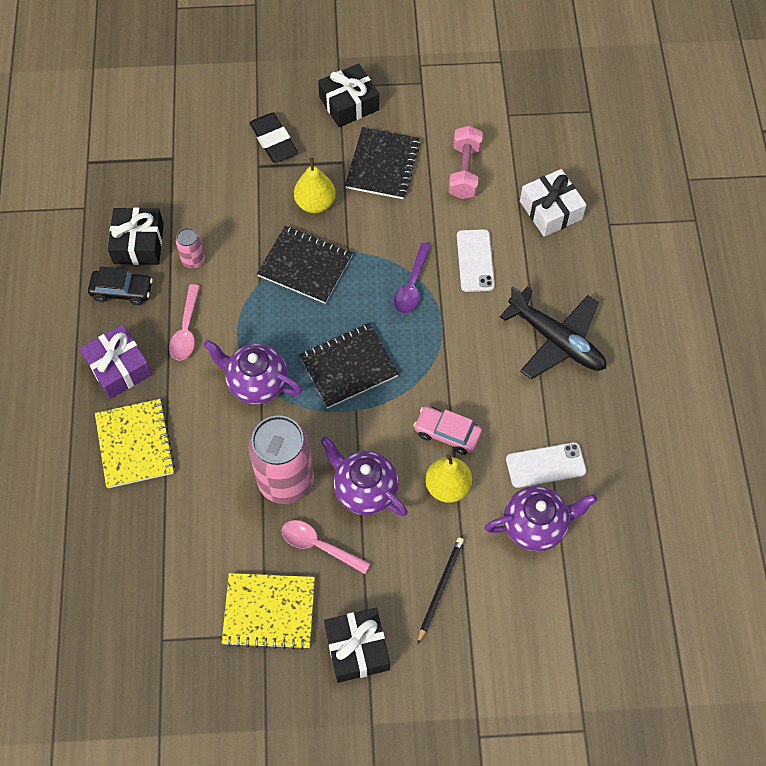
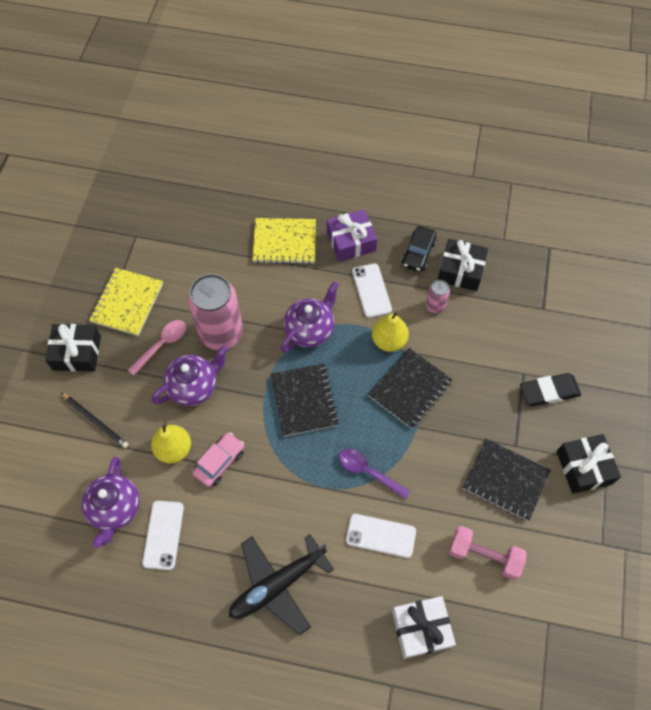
camera: 105 degrees right, 0 degrees up
pink spoon [169,284,200,361] -> white phone [352,263,392,318]
yellow pear [294,158,336,213] -> yellow pear moved to [372,311,409,352]

